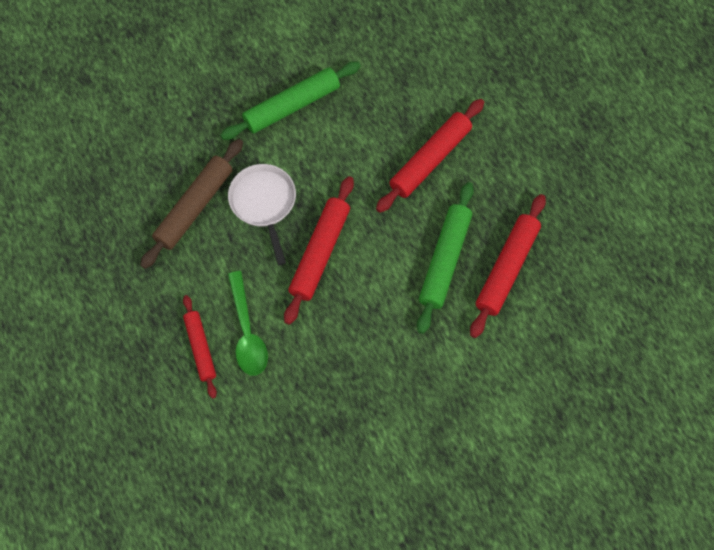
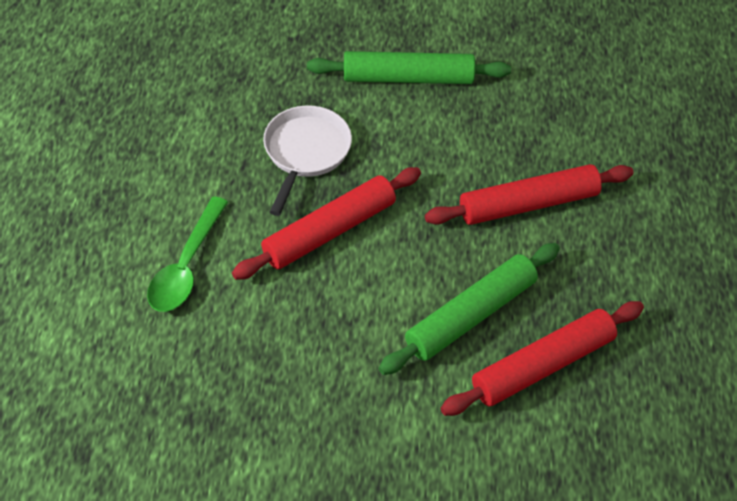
camera: 30 degrees right, 15 degrees down
brown rolling pin [140,139,243,269] -> none
red rolling pin [183,295,217,399] -> none

